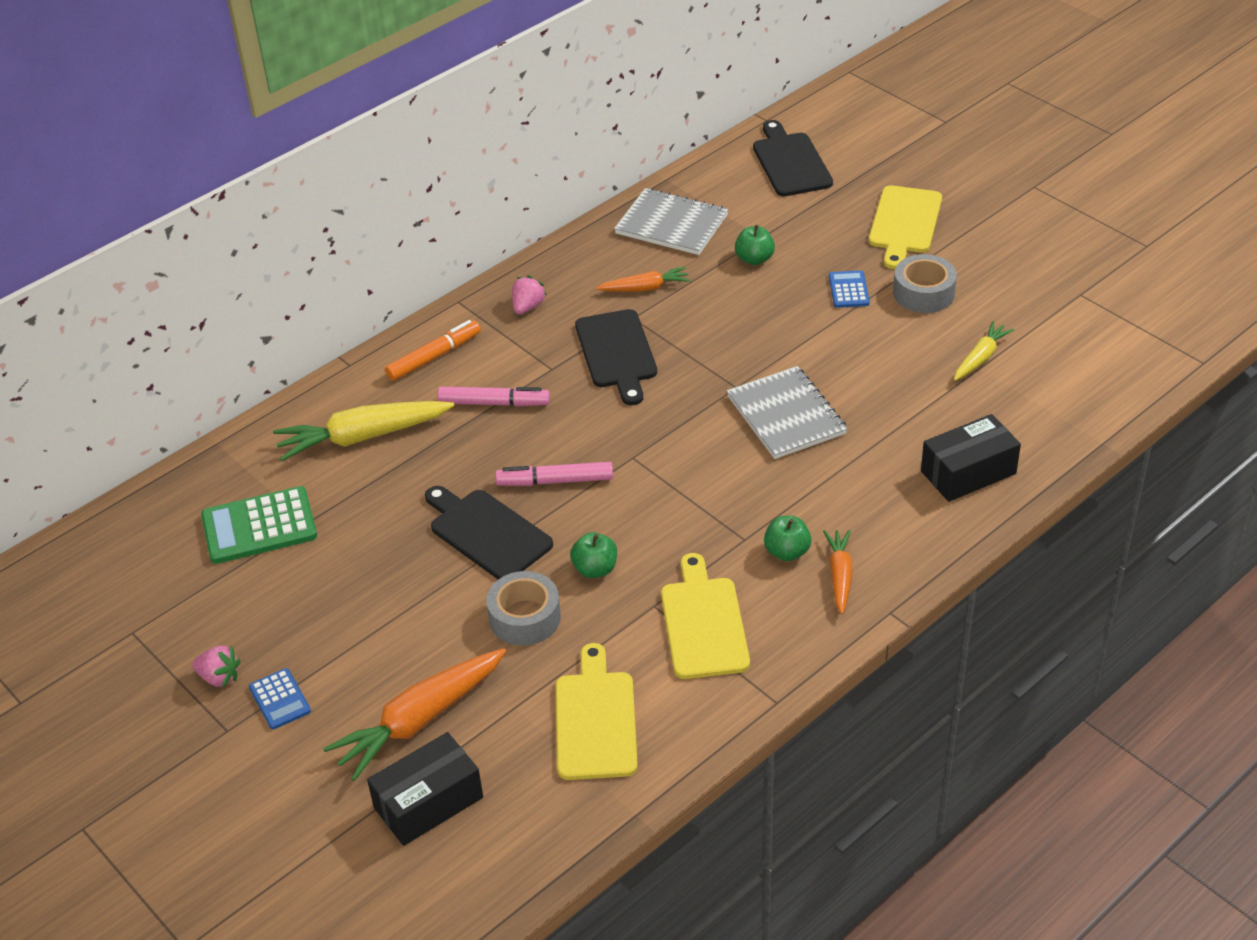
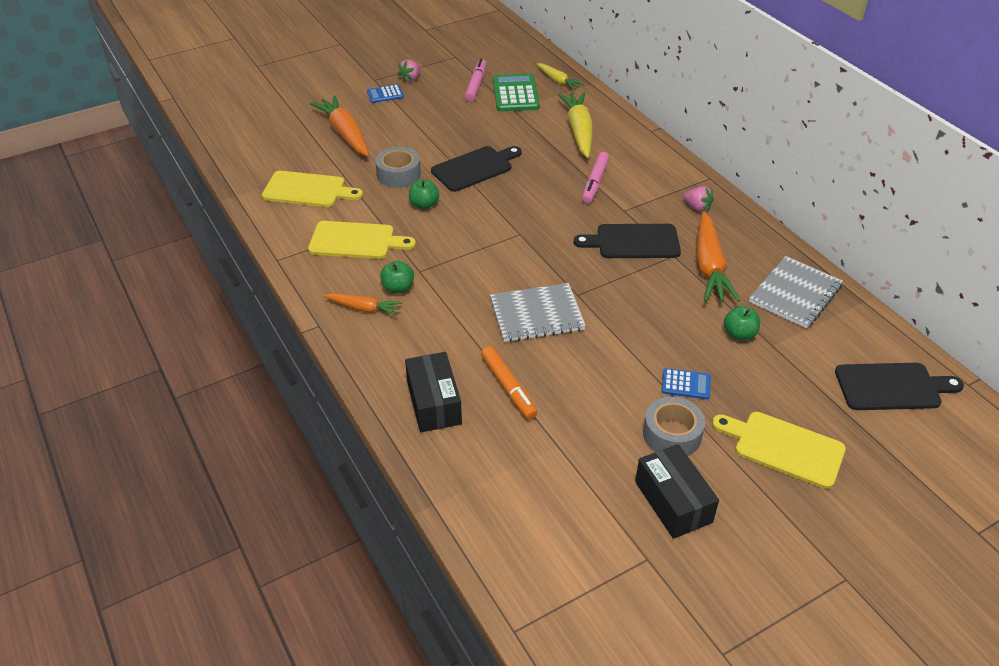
camera: 100 degrees right, 0 degrees up
black box [367,732,483,846] -> black box moved to [635,444,719,539]
orange marker [385,320,481,381] -> orange marker moved to [481,346,537,419]
pink marker [495,462,613,486] -> pink marker moved to [465,58,486,101]
orange carrot [596,267,691,292] -> orange carrot [696,212,740,302], size x1.77
yellow carrot [954,321,1014,381] -> yellow carrot moved to [537,63,584,90]

